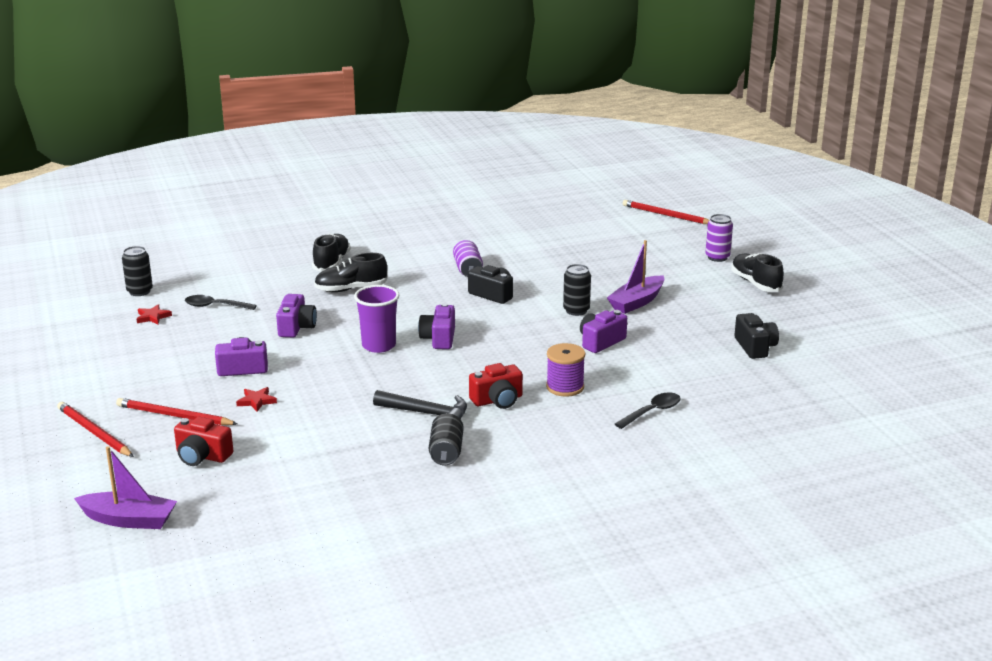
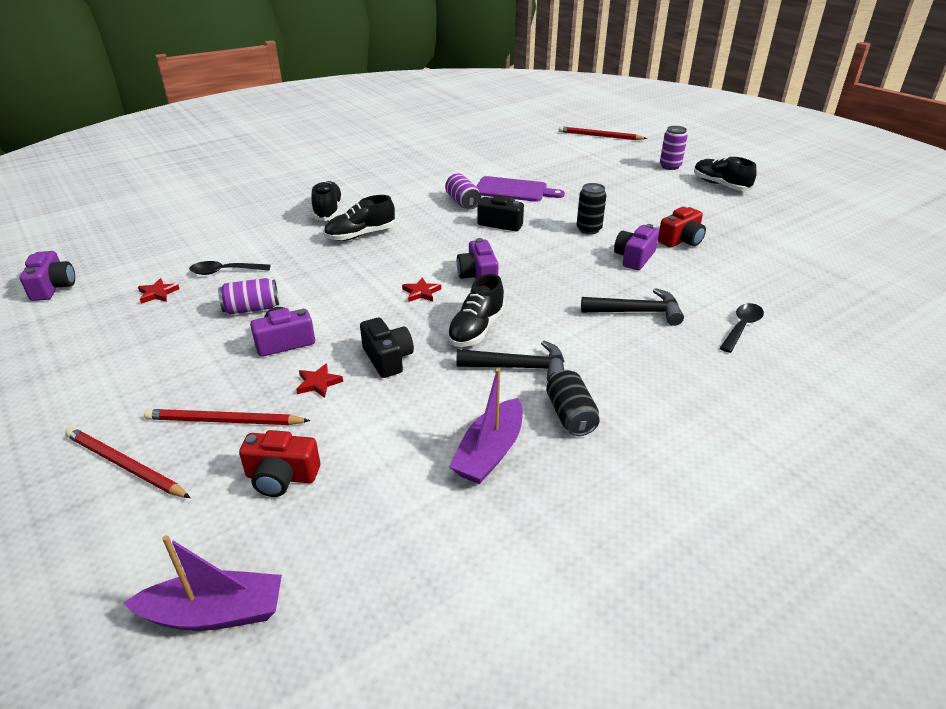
camera: 15 degrees left, 10 degrees up
black can [122,246,153,296] -> none
purple camera [276,294,317,337] -> purple camera moved to [20,251,75,301]
purple cup [354,285,399,353] -> red star [402,278,441,302]
red camera [469,363,523,409] -> red camera moved to [658,207,706,247]
purple spool [546,343,585,397] -> black hammer [581,288,684,326]
purple boat [607,240,664,314] -> purple boat moved to [449,368,523,484]
black camera [734,313,779,359] -> black camera moved to [360,318,414,378]
none -> purple can [218,278,279,315]
none -> black shoe [447,274,505,347]
none -> purple cutting board [476,176,565,202]

